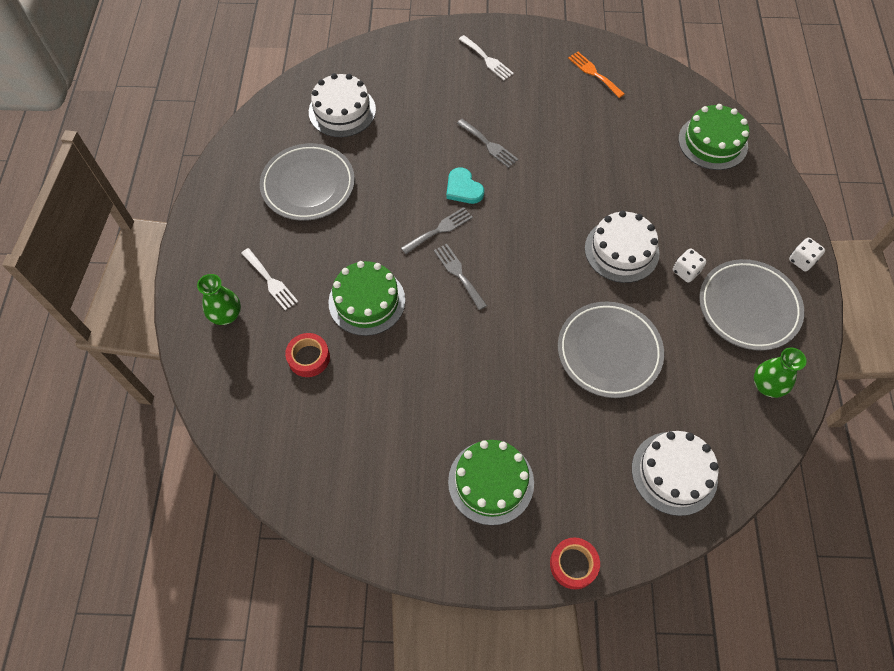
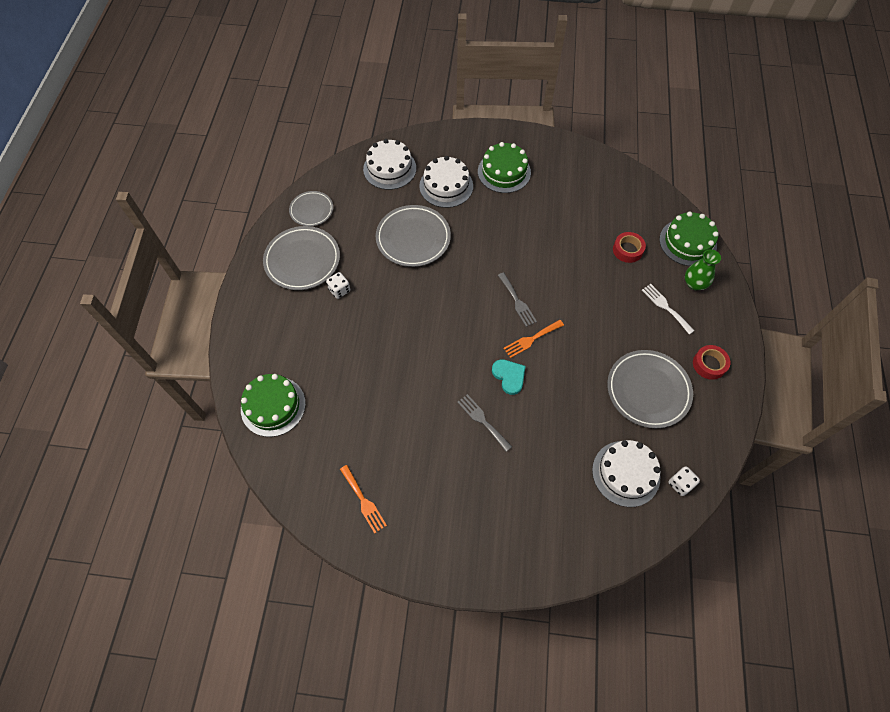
camera: 175 degrees left, 0 degrees up
green cake [328,261,405,336] -> green cake moved to [660,211,719,266]
grey fork [401,207,473,254] -> orange fork [503,320,564,358]
white fork [459,35,514,80] -> none
red tape [550,538,600,590] -> red tape moved to [693,345,730,380]
white cake [585,211,659,283] -> white cake moved to [419,156,473,208]
green vase [754,347,806,398] -> grey plate [289,191,333,226]
white dice [789,238,825,271] -> white dice moved to [668,466,700,496]

